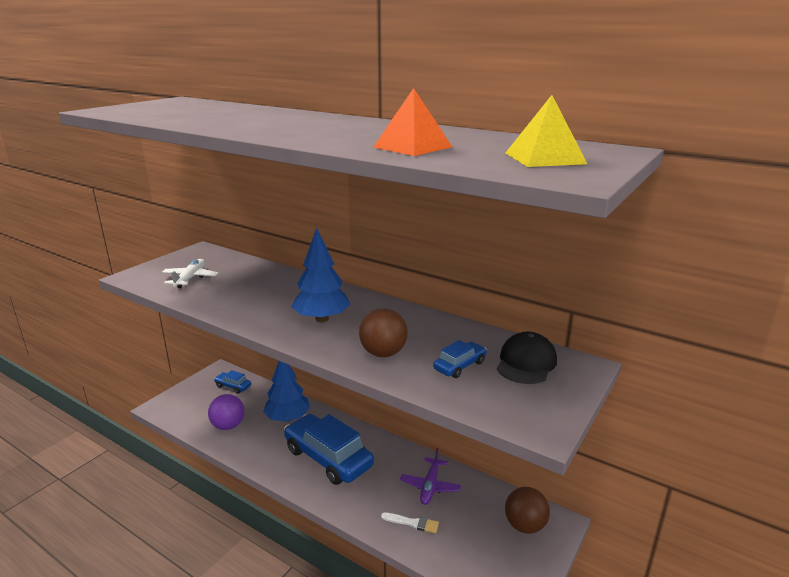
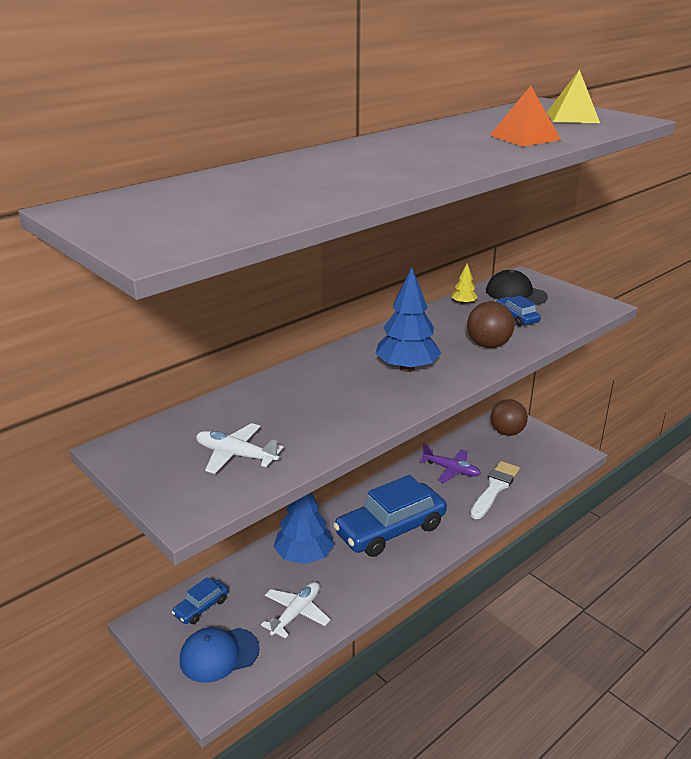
camera: 75 degrees left, 5 degrees up
purple ball [208,394,245,430] -> white plane [261,582,330,639]
white brush [381,513,439,533] -> white brush [470,461,520,519], size x1.73
none -> blue cap [180,627,260,683]
none -> yellow tree [451,264,478,305]

